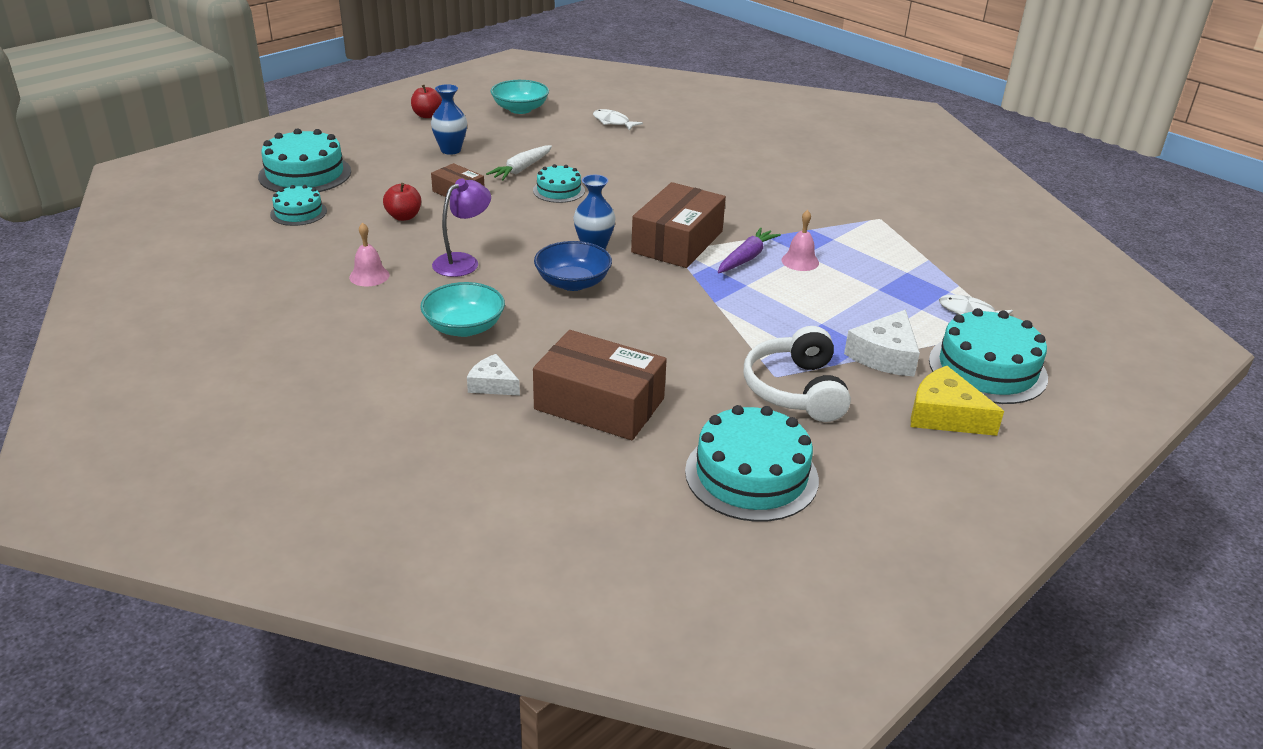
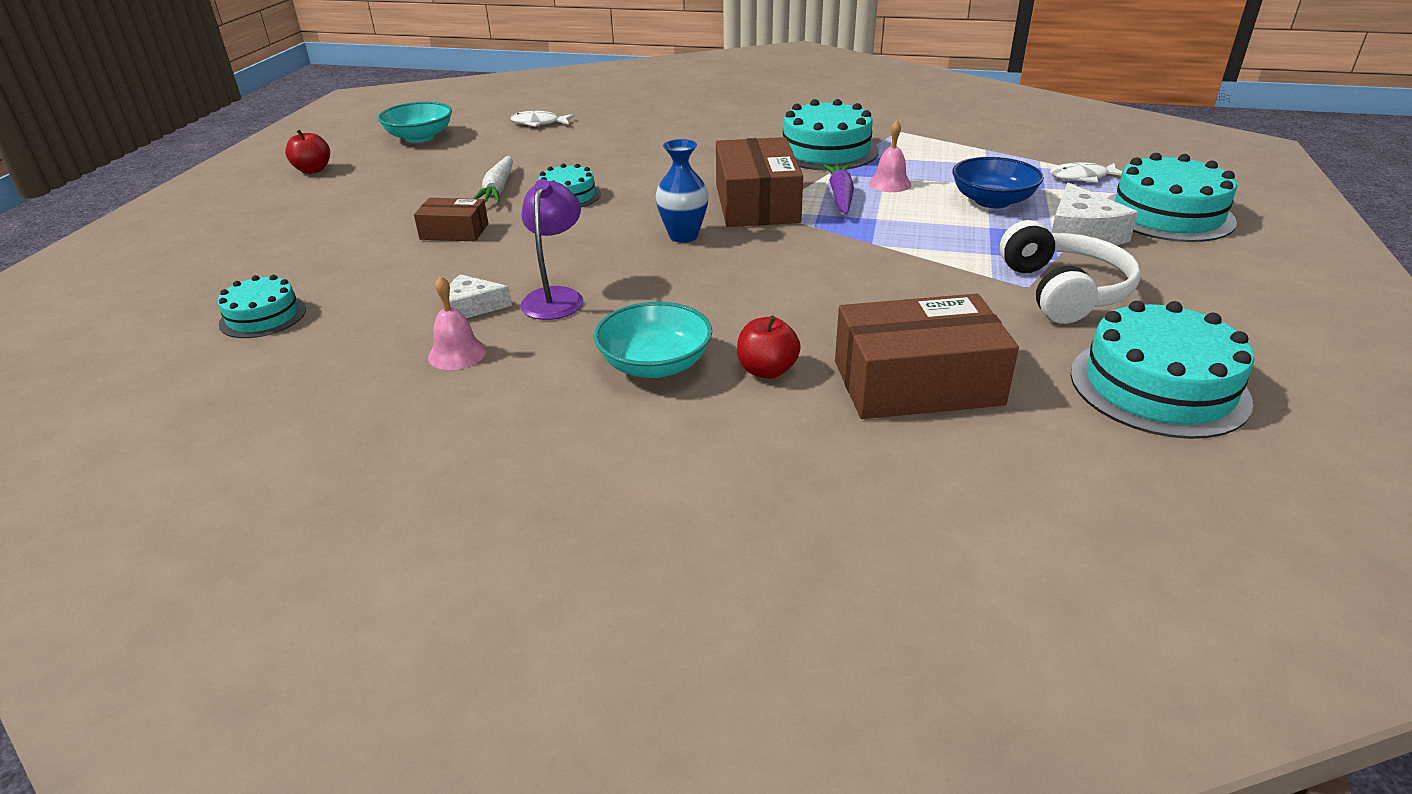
camera: 30 degrees left, 0 degrees up
turquoise cake [258,128,351,192] -> turquoise cake moved to [783,99,879,171]
red apple [383,183,421,221] -> red apple moved to [737,316,801,379]
blue vase [431,84,467,155] -> none
white cheese [467,354,520,396] -> white cheese moved to [449,274,512,318]
blue bowl [534,241,612,291] -> blue bowl moved to [952,157,1044,208]
white headphones [744,326,851,422] -> white headphones turned 150 degrees counterclockwise [1000,220,1141,324]
yellow cheese [911,366,1004,436] -> none

